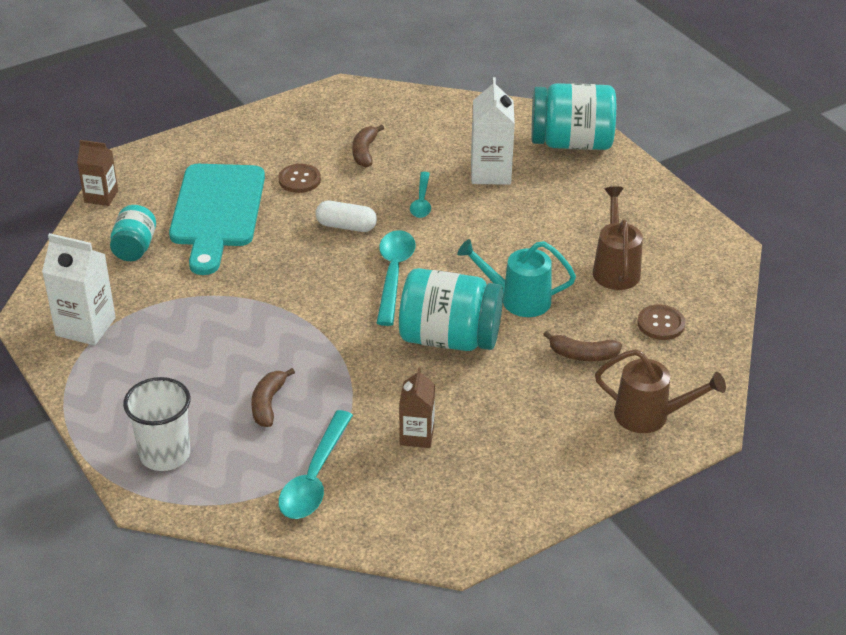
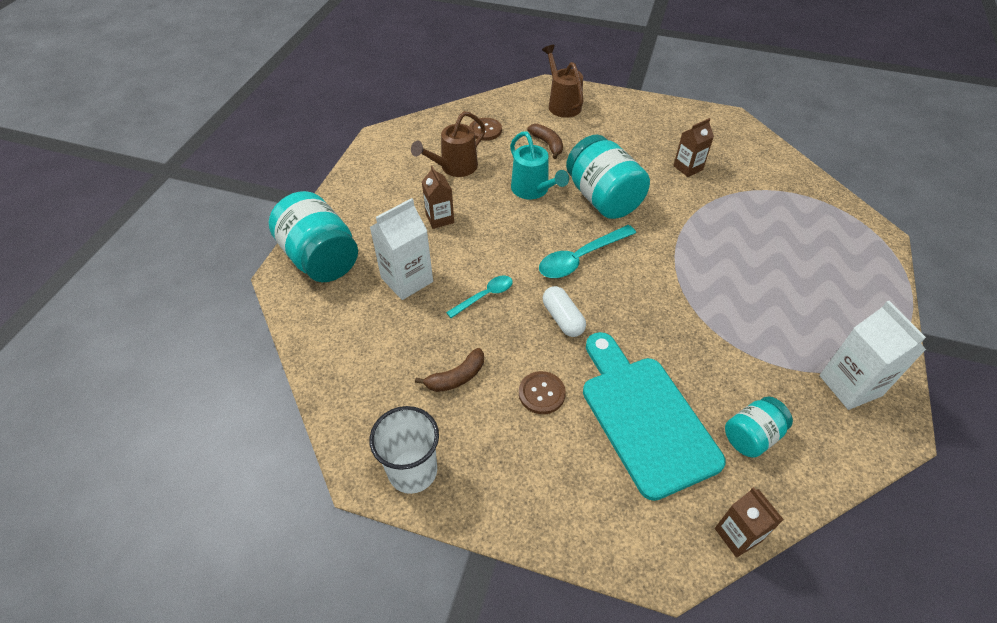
camera: 130 degrees left, 10 degrees up
white cup [123,377,191,471] -> white cup moved to [369,406,439,494]
turquoise cutting board [169,164,265,275] -> turquoise cutting board turned 75 degrees counterclockwise [583,332,726,501]
brown banana [251,368,295,427] -> none
turquoise spoon [278,410,353,519] -> none
none -> brown carton [422,166,454,229]

